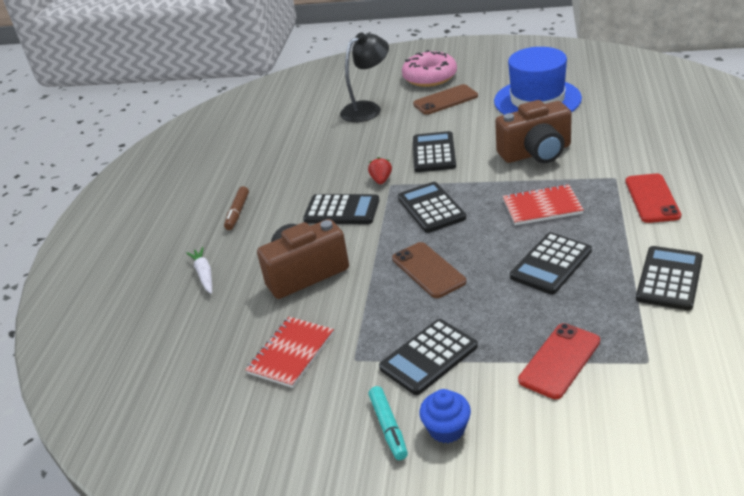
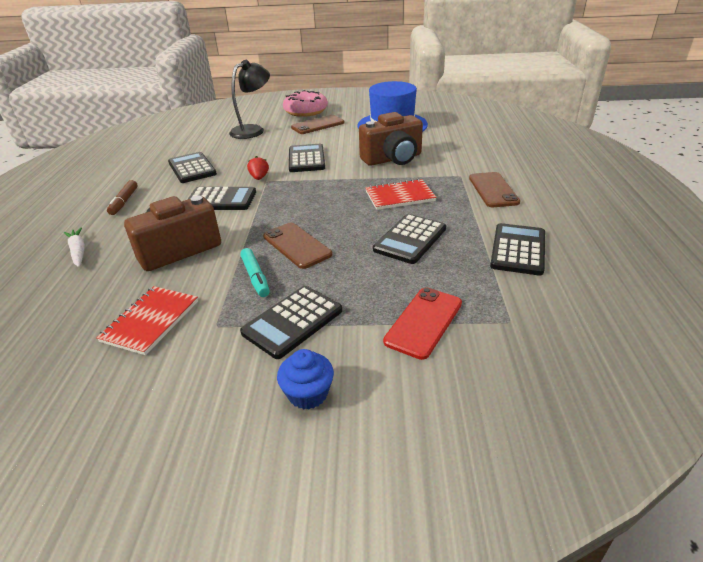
camera: 10 degrees left, 0 degrees up
turquoise marker [368,386,408,460] -> turquoise marker moved to [240,248,270,297]
black calculator [398,182,466,233] -> black calculator moved to [168,152,217,183]
red phone [625,174,681,223] -> brown phone [469,172,520,207]

